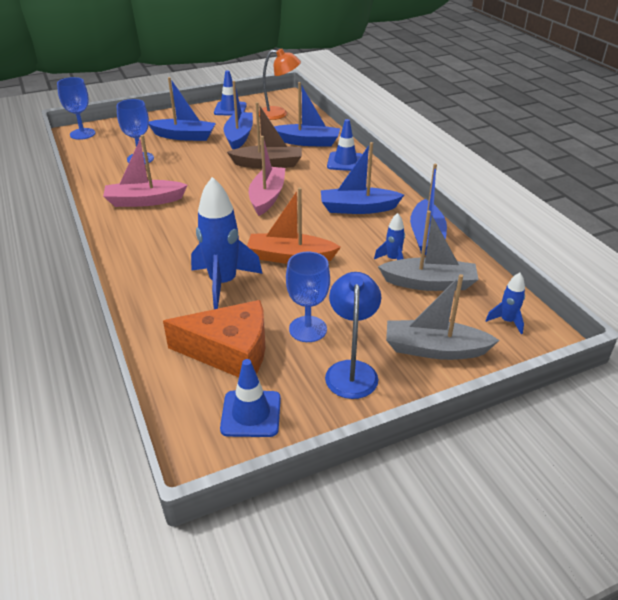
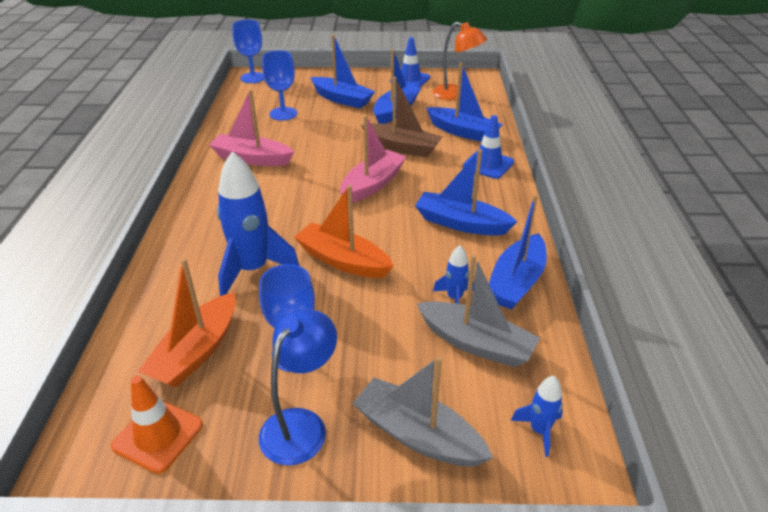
camera: 25 degrees right, 0 degrees up
orange cheese [163,300,265,377] -> orange boat [138,258,236,388]
blue traffic cone [220,359,281,437] -> orange traffic cone [111,375,203,474]

